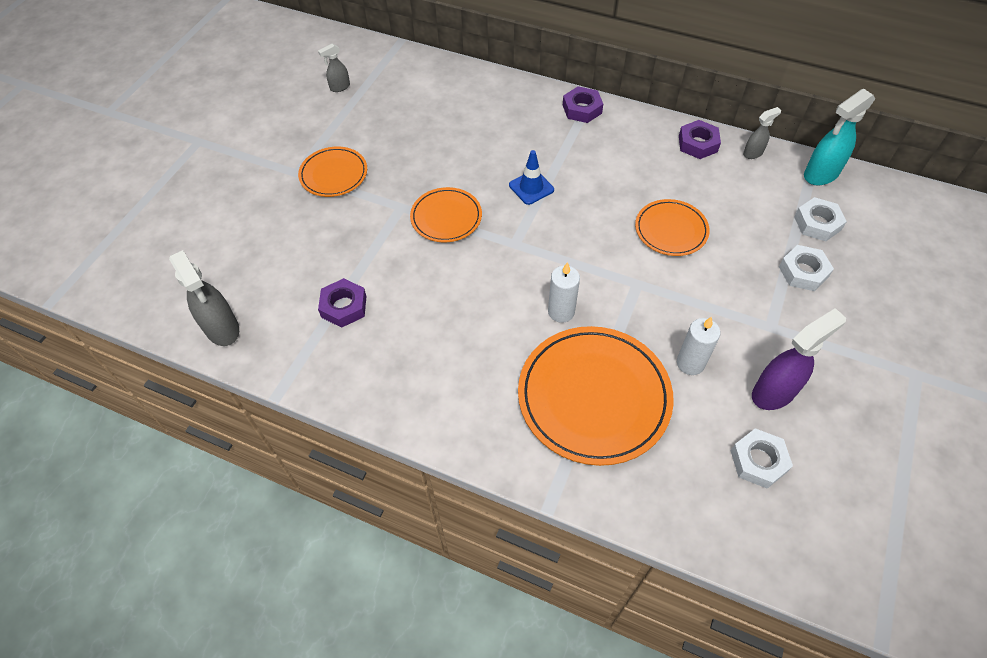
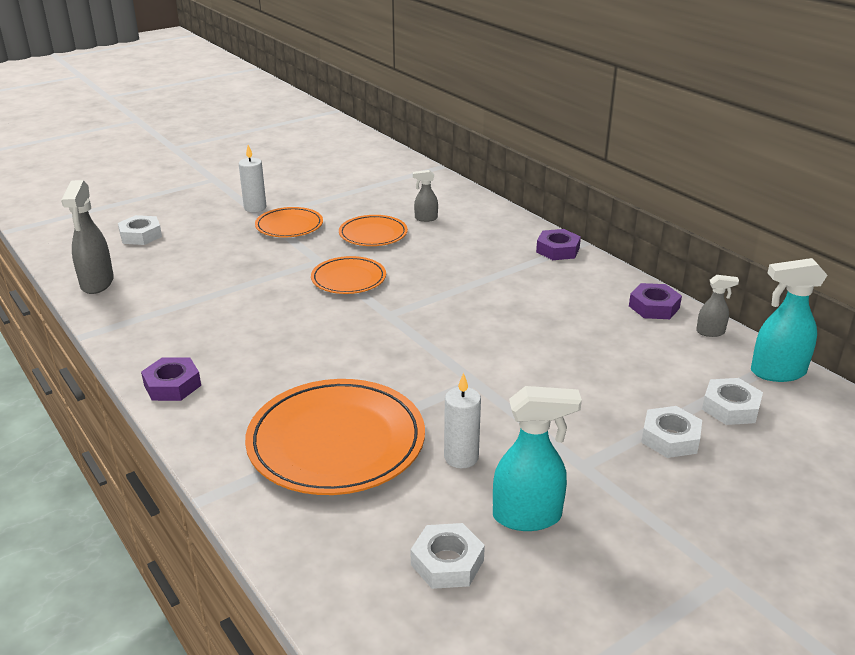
camera: 30 degrees right, 25 degrees down
grey spray bottle [318,43,350,92] -> grey spray bottle moved to [413,170,438,222]
purple nut [318,278,367,328] -> purple nut moved to [141,357,201,401]
blue traffic cone [509,150,554,205] -> none
white candle [548,262,580,323] -> white candle moved to [239,145,266,212]
orange plate [635,199,710,256] -> orange plate moved to [339,215,408,246]
purple spray bottle [752,308,846,410] -> turquoise spray bottle [493,386,582,531]
none -> white nut [118,215,162,245]

